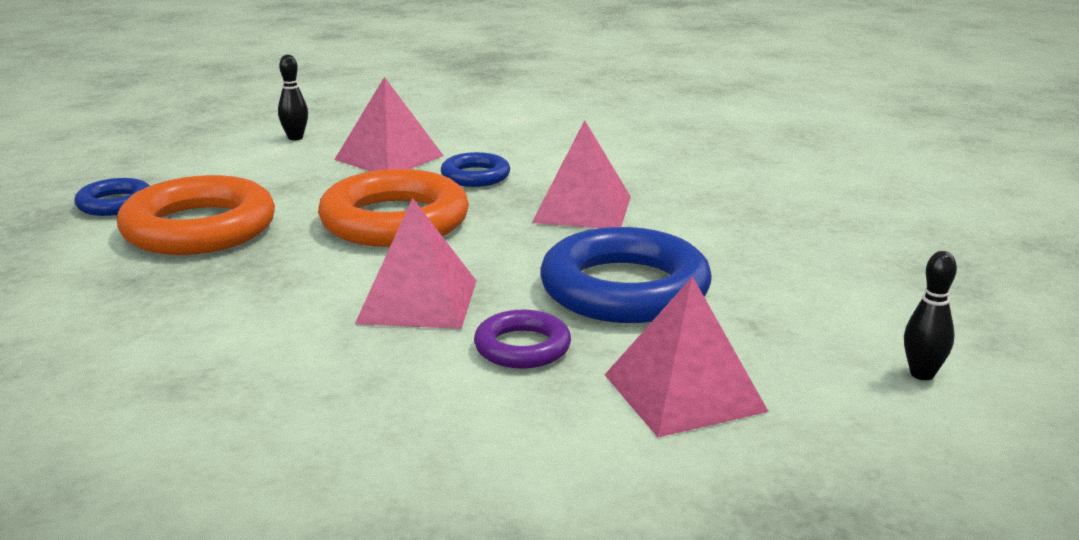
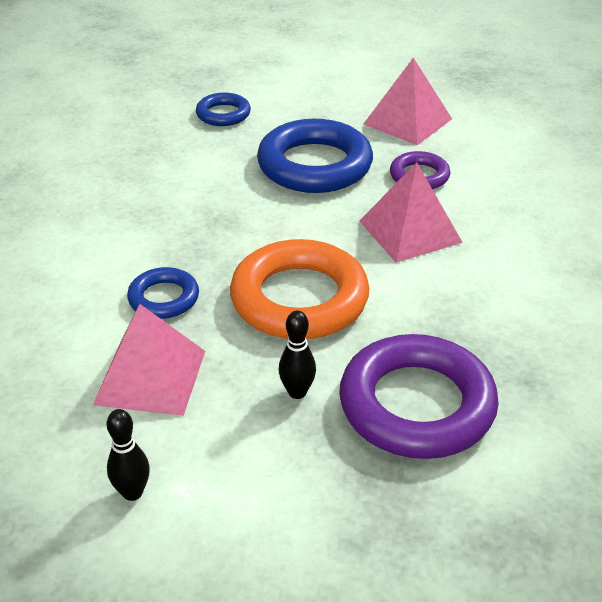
camera: 120 degrees left, 15 degrees up
blue ring [74,178,150,216] -> blue ring moved to [196,93,251,126]
orange ring [117,175,275,255] -> purple ring [339,334,499,459]
pink pyramid [532,120,631,228] -> none
black bowling pin [904,251,957,380] -> black bowling pin moved to [279,310,316,399]

